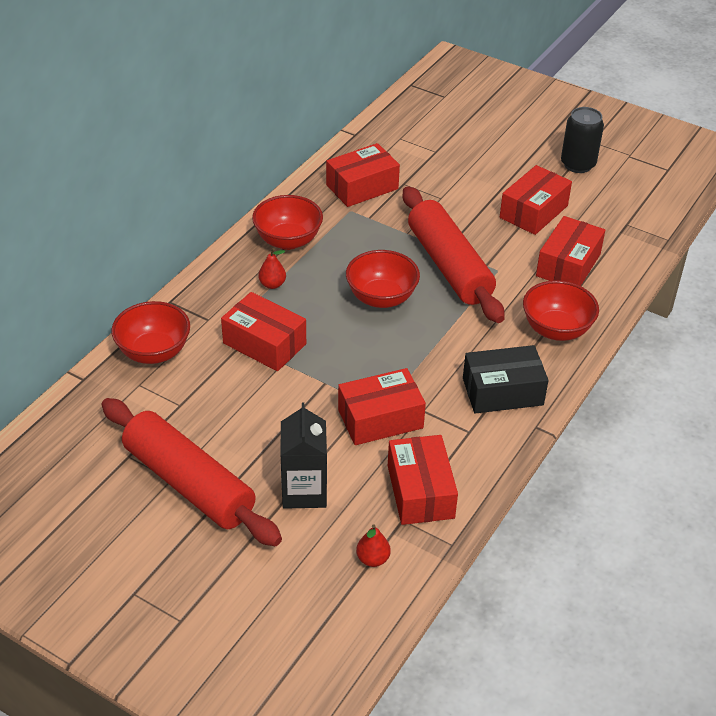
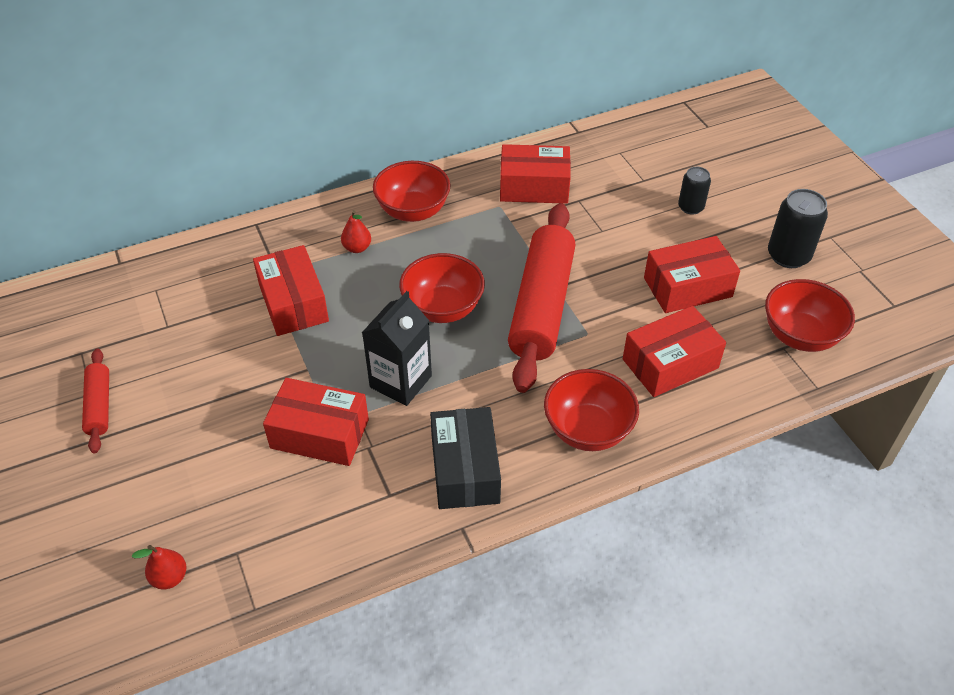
camera: 35 degrees right, 5 degrees up
red rolling pin [101,398,282,546] -> red rolling pin [82,348,109,454], size x0.47
red bowl [111,301,190,364] -> red bowl moved to [765,279,855,352]
black carton [281,402,327,509] -> black carton moved to [362,291,432,406]
red box [388,435,458,525] -> none
black box [463,345,549,414] -> black box turned 60 degrees clockwise [430,407,501,509]
none -> black can [678,167,711,215]

